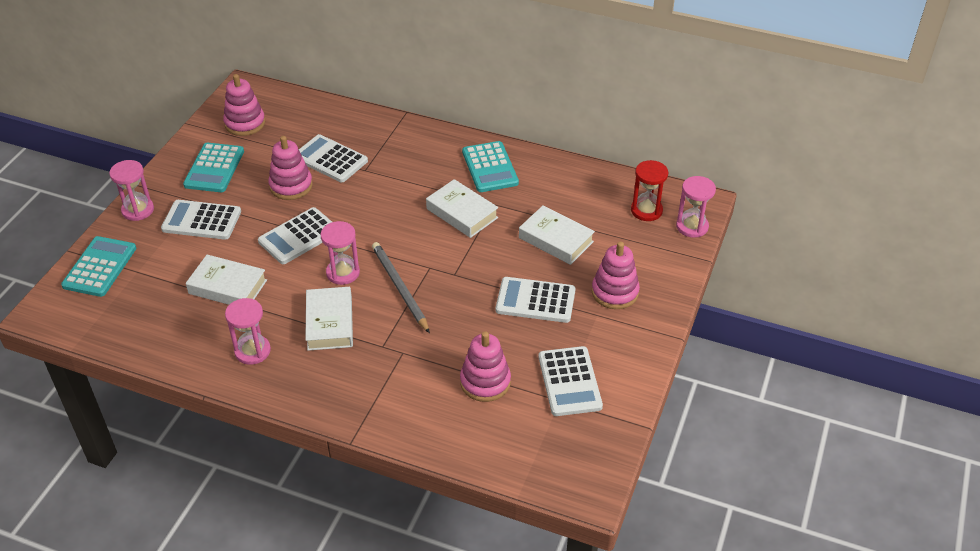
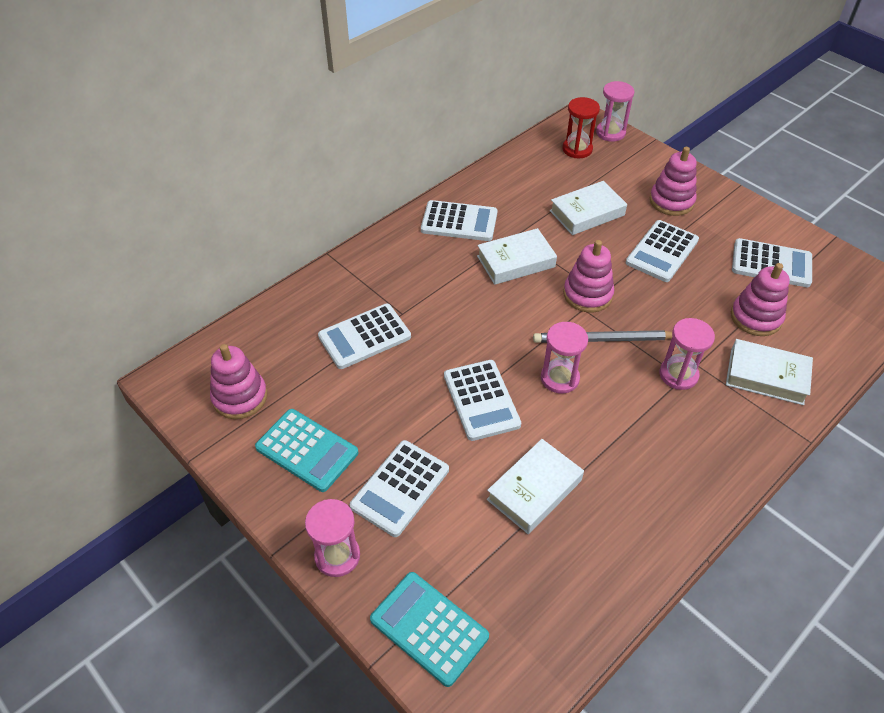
camera: 65 degrees left, 5 degrees up
pink hourglass [225,298,271,365] -> pink hourglass moved to [659,318,715,390]
pink stacking toy [268,136,313,200] -> pink stacking toy moved to [563,240,614,313]
white book [305,287,353,351] -> white book moved to [726,339,813,405]
turquoise calculator [462,141,519,192] -> white calculator [421,200,498,241]

